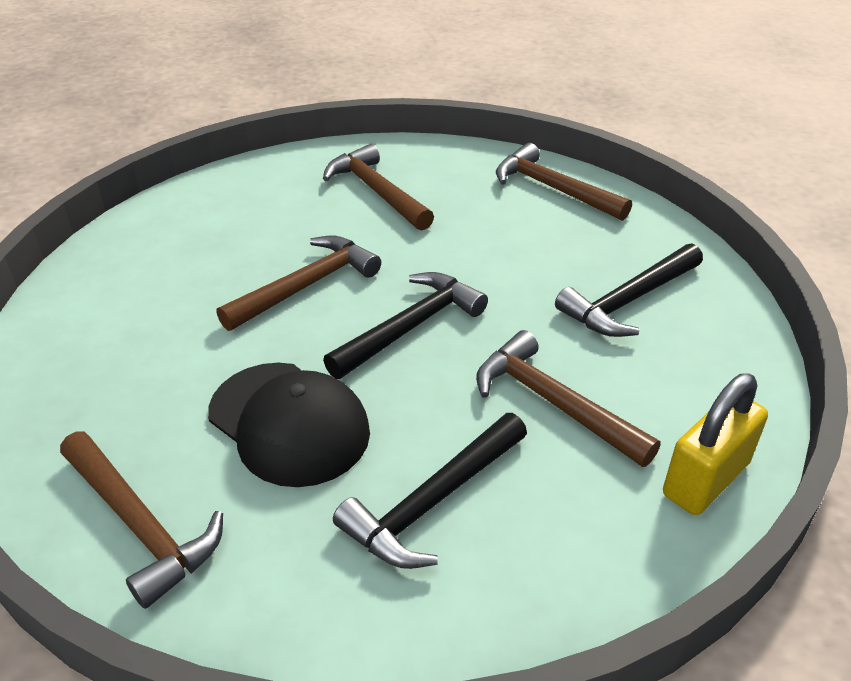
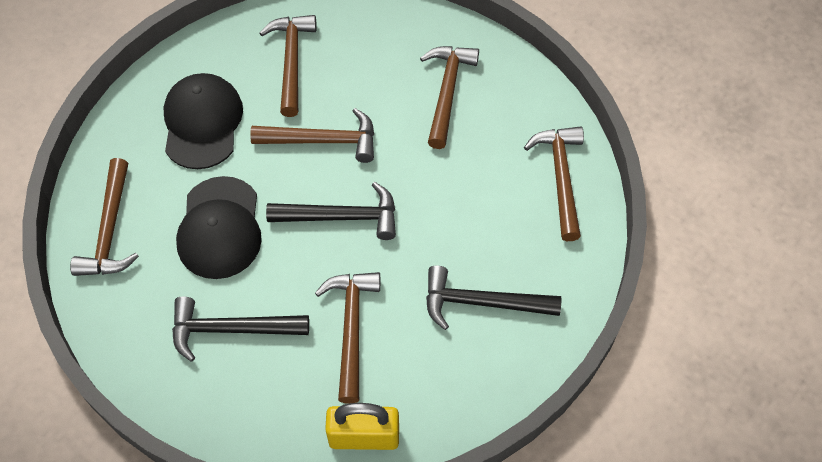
camera: 45 degrees right, 20 degrees up
none -> black cap [164,73,243,169]
none -> brown hammer [260,15,317,117]

